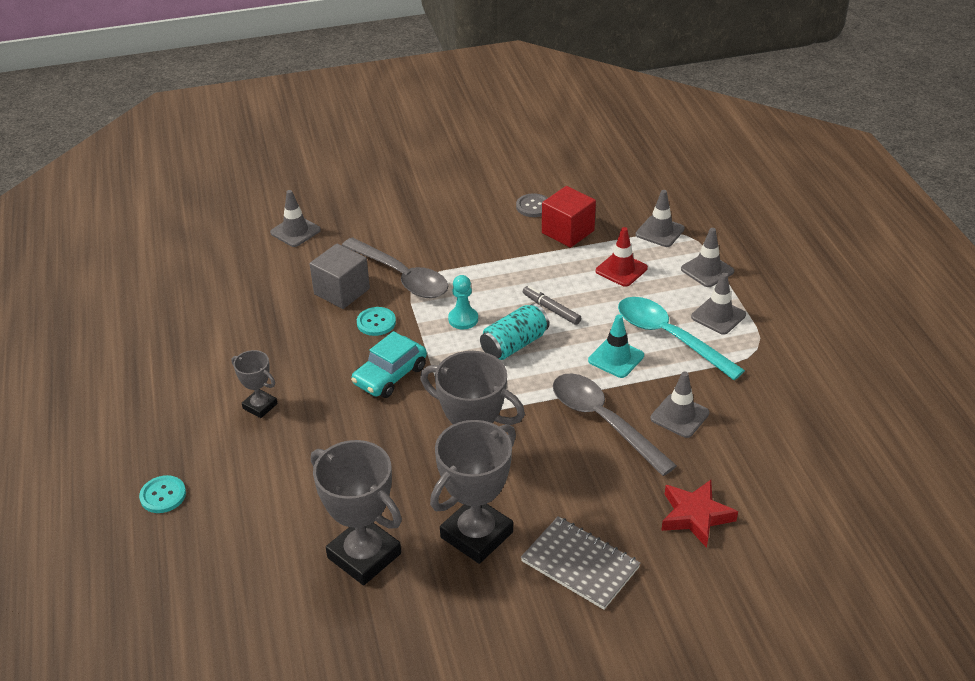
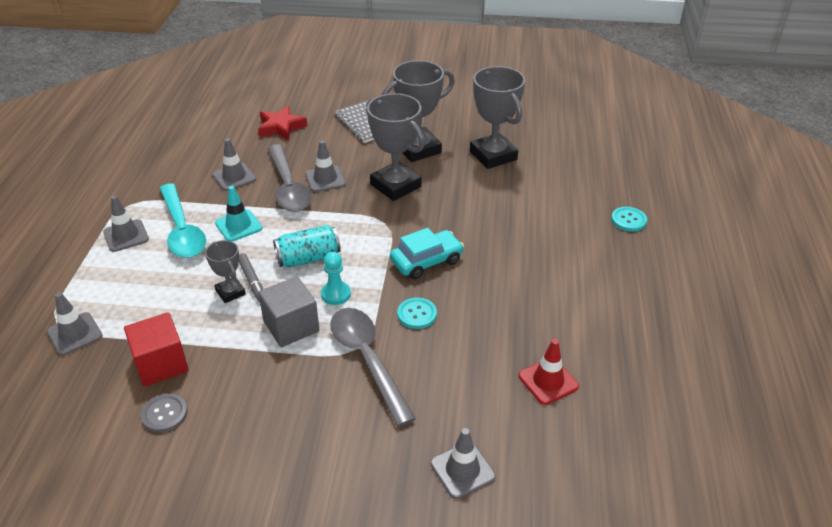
camera: 160 degrees left, 0 degrees up
grey trophy [231,350,278,418] -> grey trophy moved to [205,240,246,303]
grey cube [310,243,370,309] -> grey cube moved to [258,276,319,347]
red traffic cone [596,227,648,287] -> red traffic cone moved to [519,339,579,405]
grey traffic cone [681,228,734,287] -> grey traffic cone moved to [305,140,346,192]

